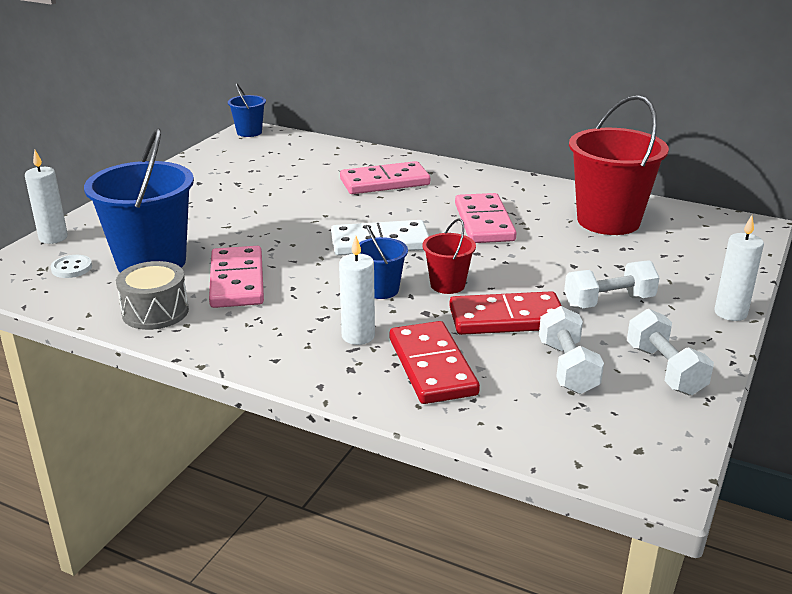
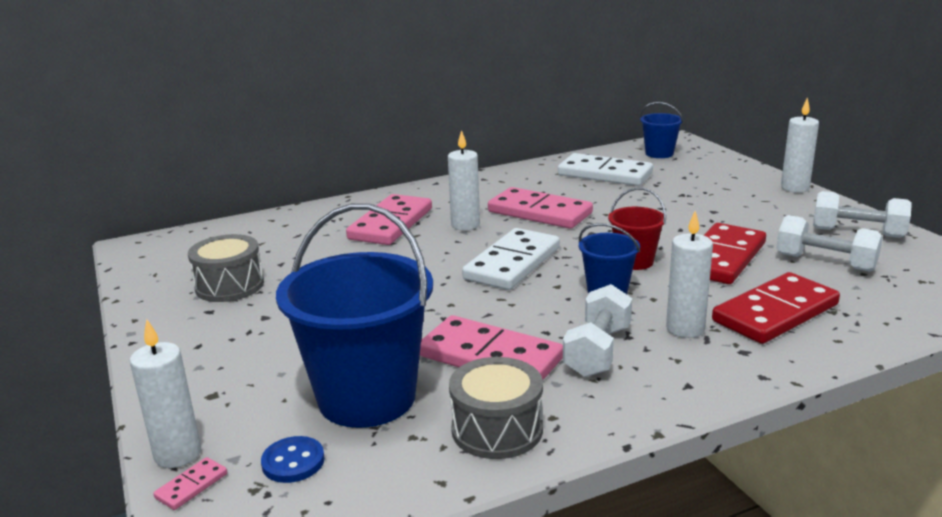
camera: 50 degrees left, 5 degrees down
white button [51,255,92,278] -> blue button [261,436,325,483]
blue bucket [228,83,266,137] -> blue bucket moved to [640,102,683,158]
red domino [390,321,480,404] -> red domino turned 60 degrees counterclockwise [712,272,840,344]
white dumbbell [564,260,660,308] -> white dumbbell moved to [563,284,632,377]
red bucket [569,95,669,235] -> white domino [558,153,653,186]
none -> pink domino [153,457,227,510]
none -> grey drum [188,234,264,302]
none -> white candle [448,130,480,230]

